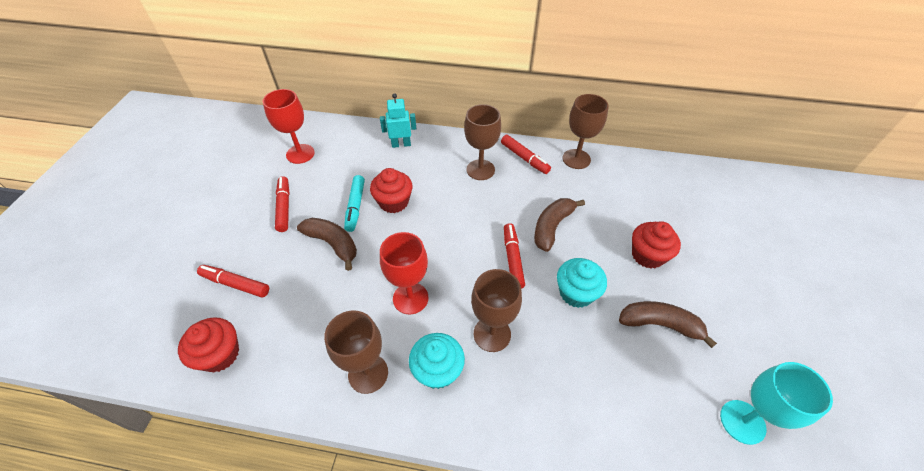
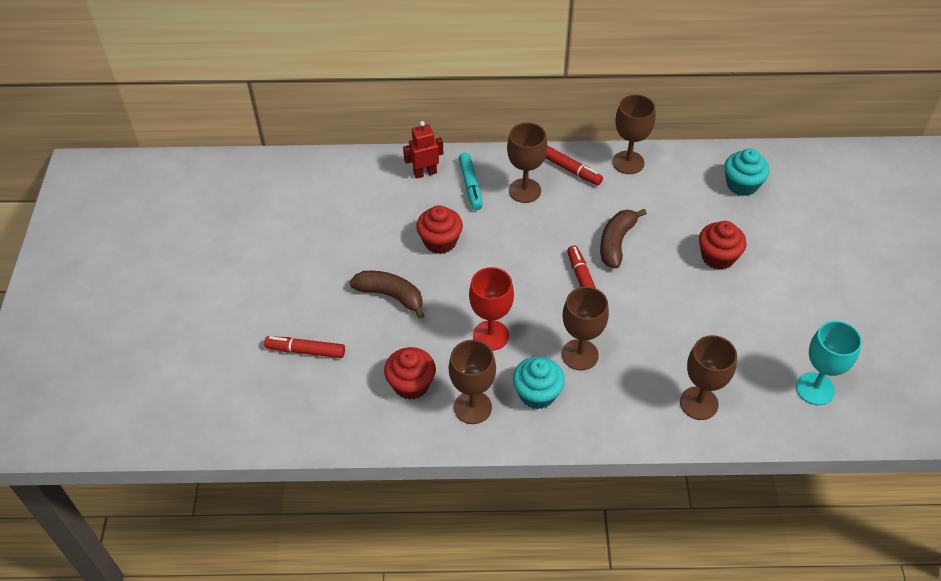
camera: 10 degrees left, 0 degrees up
red cupcake [178,317,239,372] -> red cupcake moved to [384,347,436,400]
red goblet [262,89,315,164] -> none
red marker [275,176,290,232] -> none
turquoise marker [344,175,365,232] -> turquoise marker moved to [459,153,483,210]
turquoise robot [380,93,416,148] -> red robot [403,121,444,179]
turquoise cupcake [557,258,607,308] -> turquoise cupcake moved to [724,148,770,196]
brown banana [619,301,717,348] -> none
none -> brown goblet [680,335,737,420]

